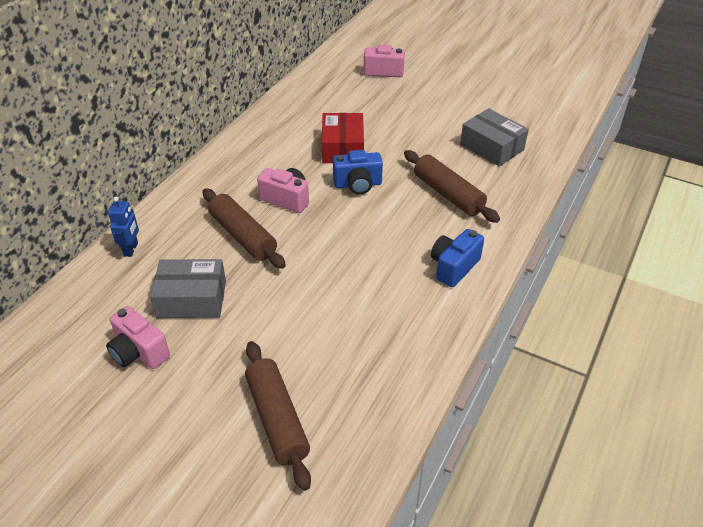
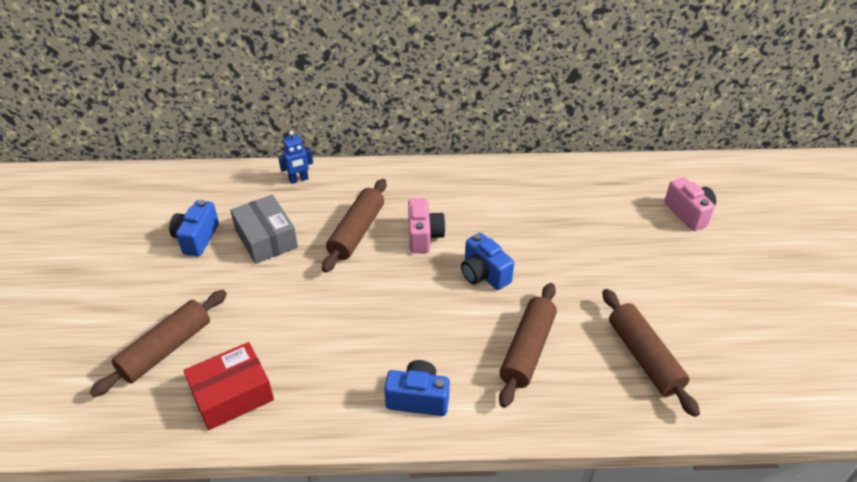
camera: 60 degrees right, 0 degrees up
pink camera [106,306,170,369] -> blue camera [169,200,219,256]
red box [322,113,364,163] -> red box moved to [183,342,274,430]
grey box [460,108,529,166] -> brown rolling pin [602,289,700,417]

